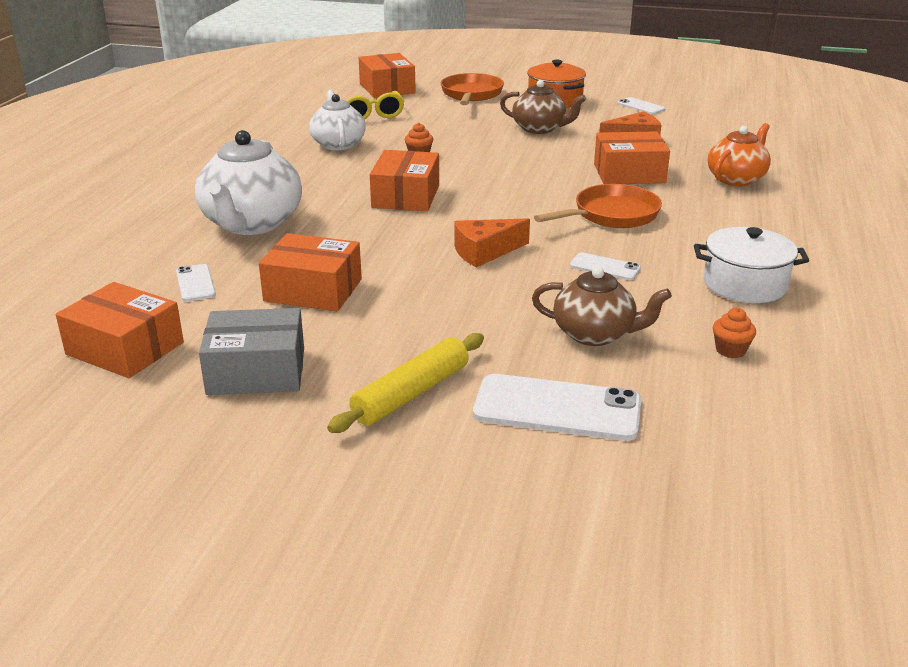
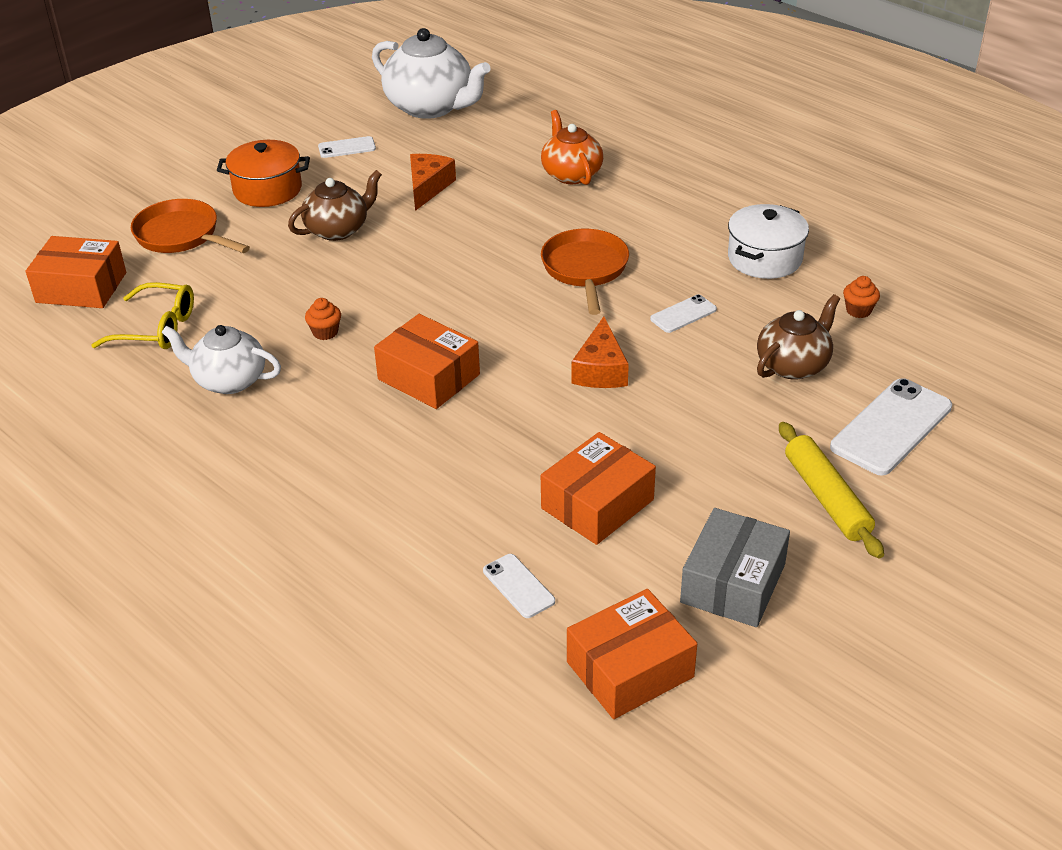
camera: 60 degrees left, 10 degrees up
white phone [176,264,216,302] -> white phone turned 45 degrees clockwise [483,554,555,618]
white teapot [195,130,302,235] -> white teapot moved to [372,28,491,119]
orange box [594,131,670,184] -> none

